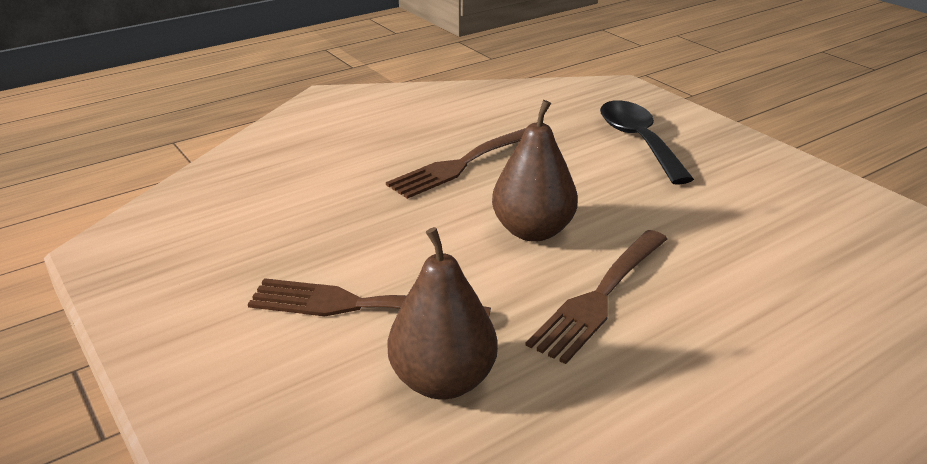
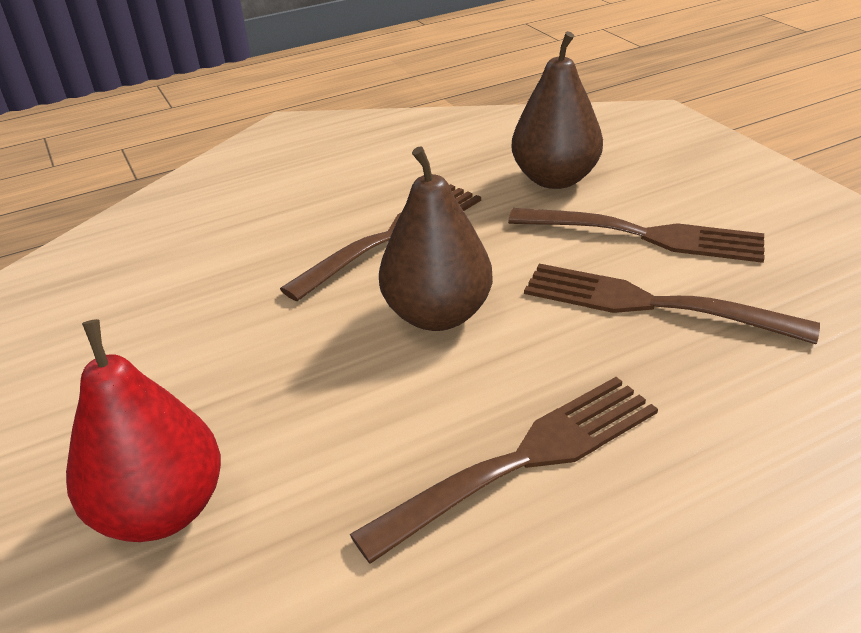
camera: 170 degrees left, 5 degrees up
black spoon [600,100,694,185] -> red pear [66,319,221,542]
none -> brown fork [524,264,820,344]

